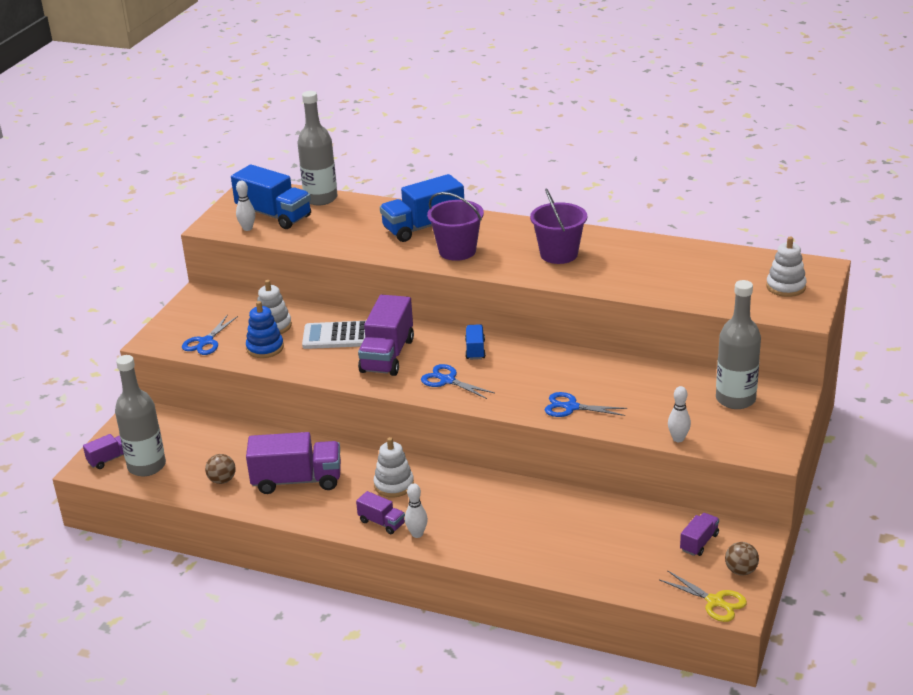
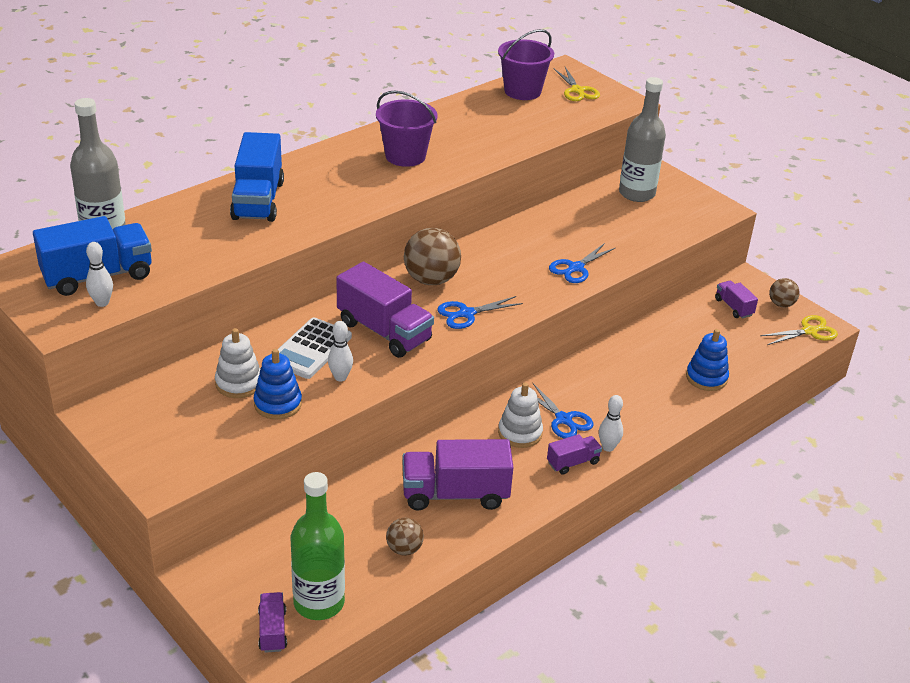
camera: 65 degrees left, 5 degrees up
grey bottle [115,355,166,476] -> green bottle [291,472,345,620]
blue scissors [182,315,238,355] -> blue scissors moved to [532,382,593,439]
purple truck [246,432,341,494] -> purple truck turned 120 degrees counterclockwise [402,439,513,511]
purple bucket [427,192,484,261] -> purple bucket moved to [498,29,554,100]
blue truck [465,324,486,360] -> brown ball [404,228,461,285]
white bowling pin [668,386,691,442] -> white bowling pin moved to [328,321,353,382]
white stacking toy [766,237,807,297] -> yellow scissors [554,67,600,101]
none -> blue stacking toy [686,329,729,391]

